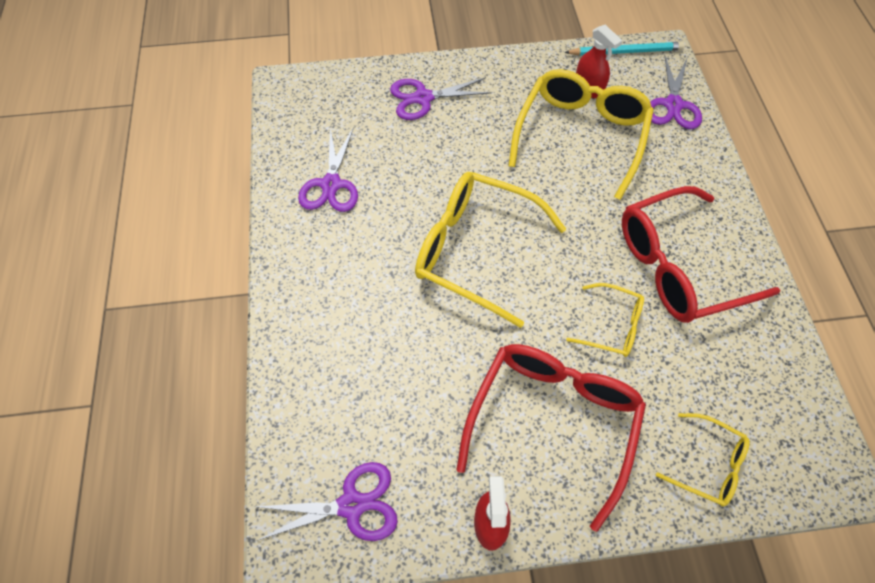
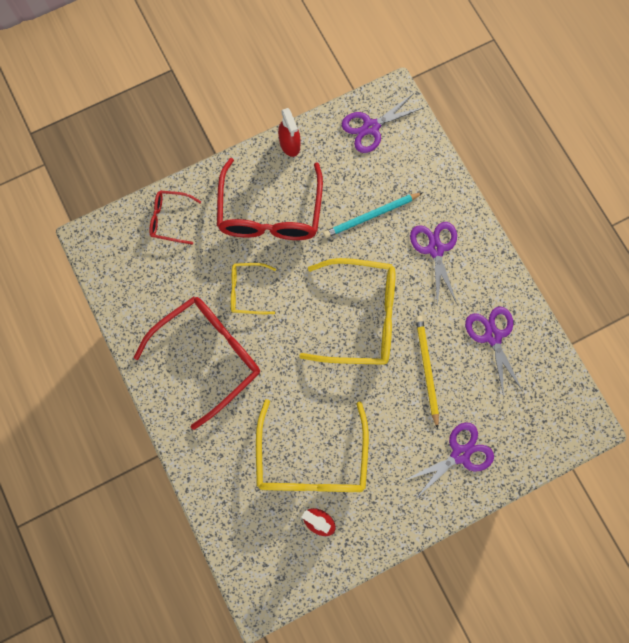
camera: 160 degrees right, 15 degrees up
turquoise pencil [564,42,685,56] -> turquoise pencil moved to [323,192,423,238]
purple scissors [650,55,702,129] -> purple scissors moved to [410,222,457,306]
yellow glasses [656,413,750,506] -> red glasses [149,190,201,245]
none -> yellow pencil [416,316,439,429]

